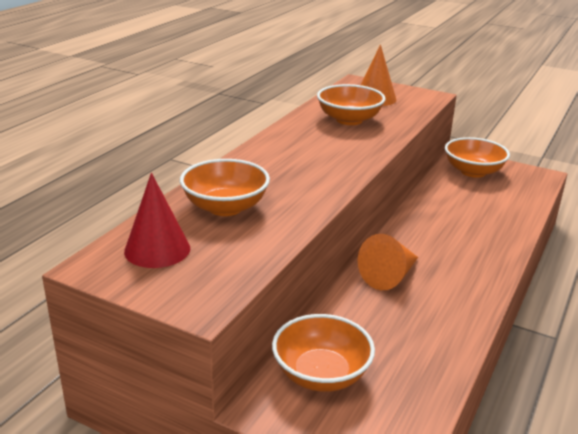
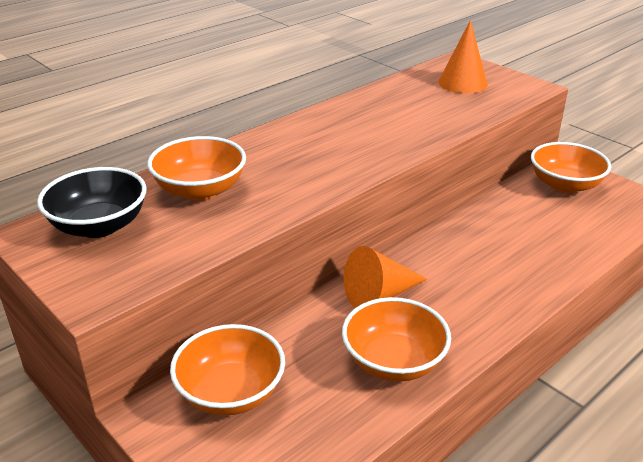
camera: 20 degrees right, 5 degrees up
red cone [124,173,190,268] -> black bowl [37,167,146,238]
orange bowl [317,84,385,125] -> orange bowl moved to [342,297,451,382]

